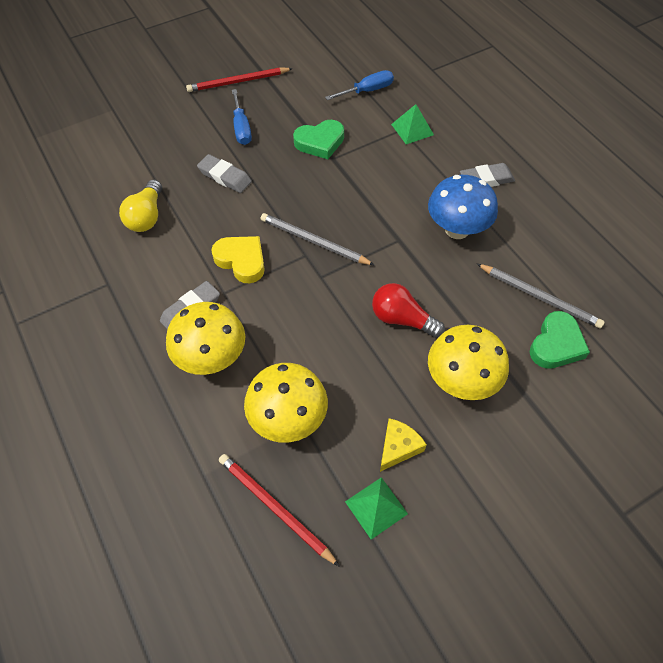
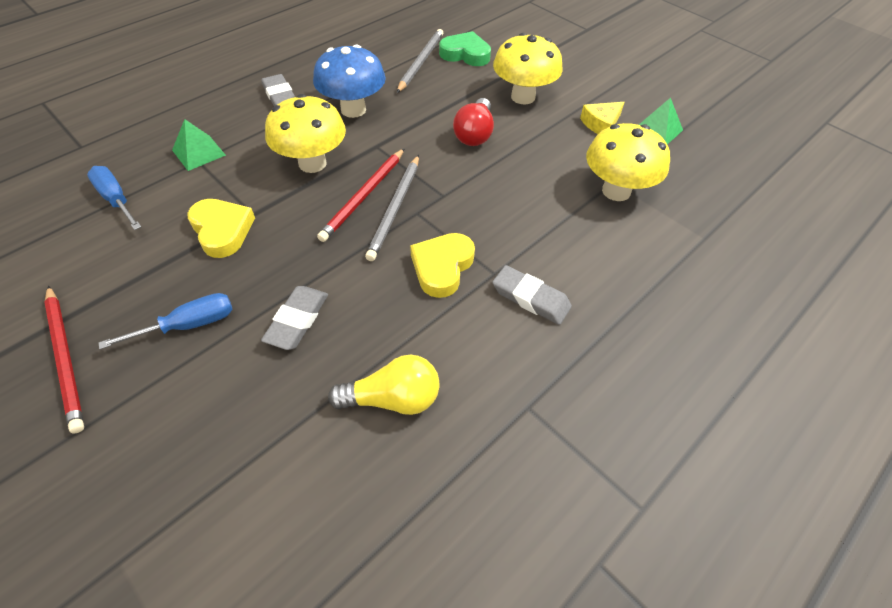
camera: 105 degrees left, 5 degrees down
yellow mushroom [166,302,245,375] -> yellow mushroom moved to [265,94,346,173]
red pencil [219,454,340,567] -> red pencil moved to [317,148,405,242]
green heart [293,120,344,159] -> yellow heart [187,199,255,258]
yellow cheese [380,418,427,472] -> yellow cheese turned 60 degrees counterclockwise [580,102,624,134]

